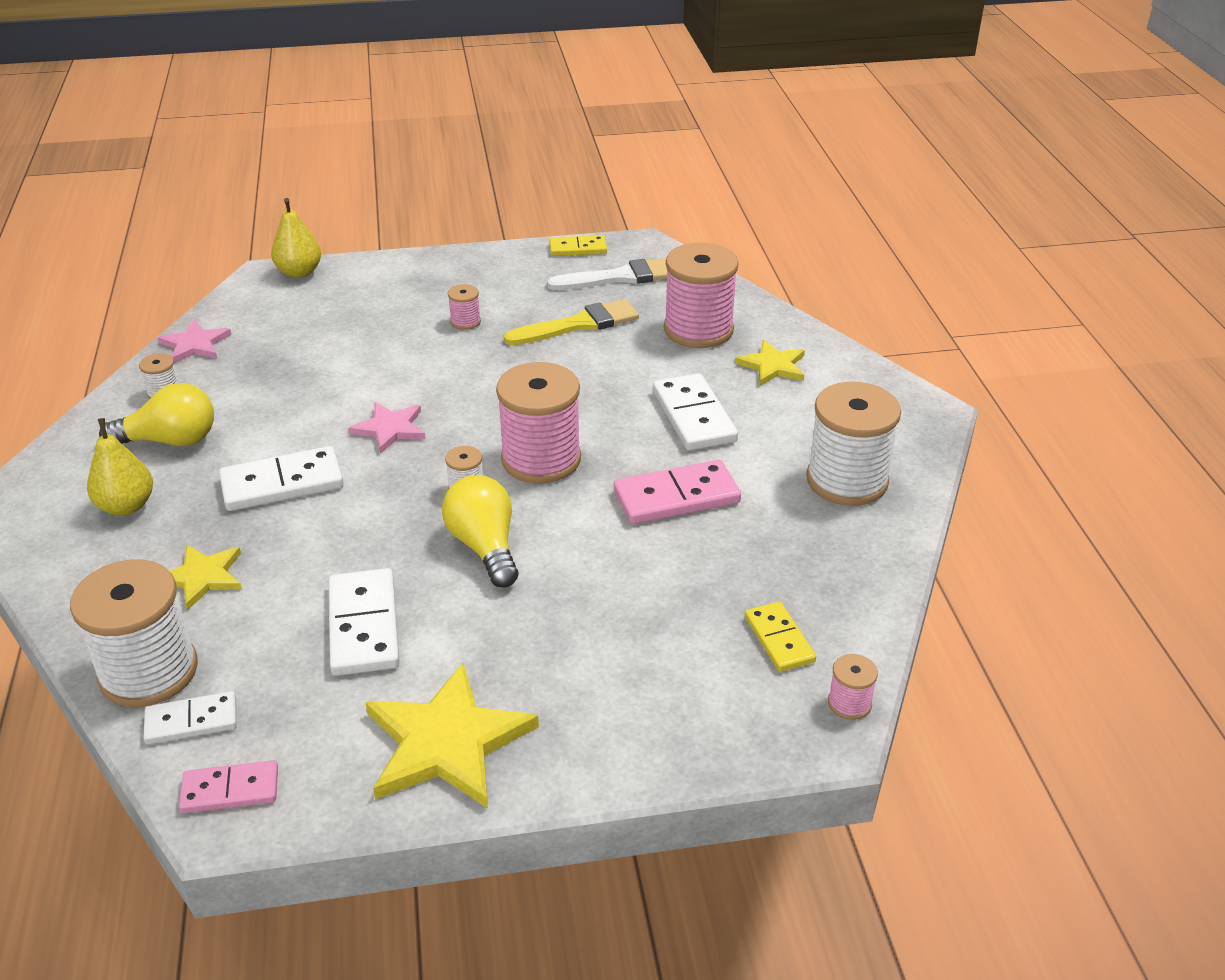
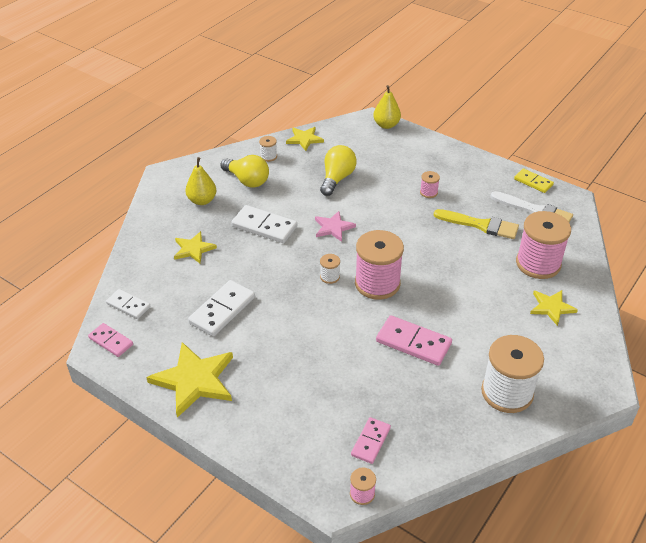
camera: 45 degrees right, 5 degrees up
white spool [70,559,198,707] -> none
pink star [158,320,232,363] -> yellow star [286,127,324,151]
yellow light bulb [442,475,518,588] -> yellow light bulb moved to [320,145,357,196]
white domino [653,373,738,451] -> none
yellow domino [745,601,816,672] -> pink domino [351,417,391,464]

